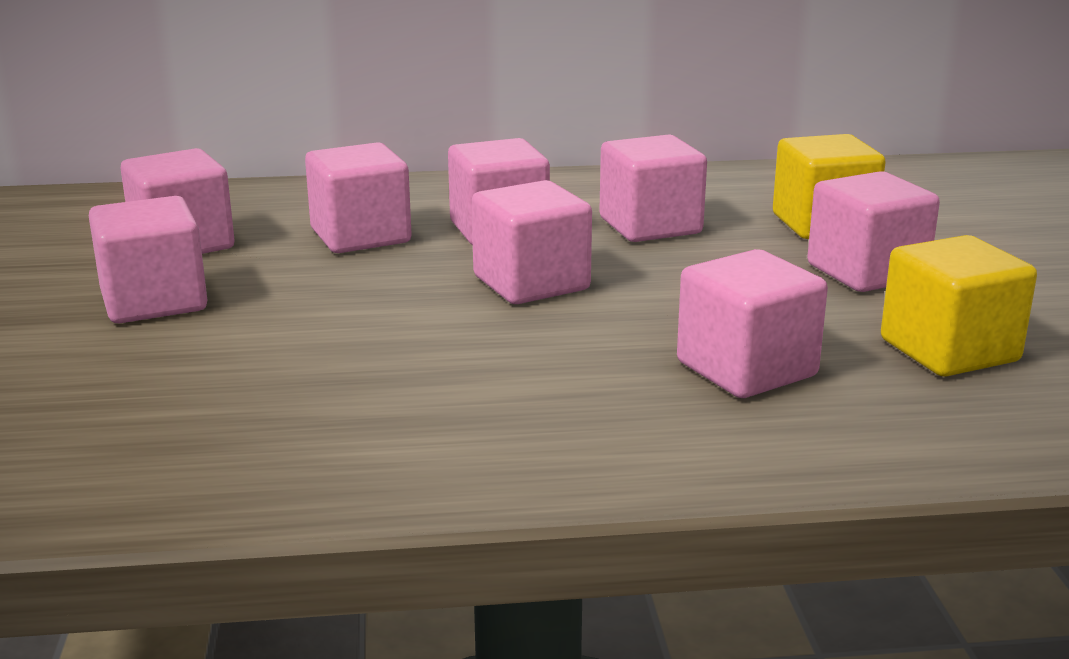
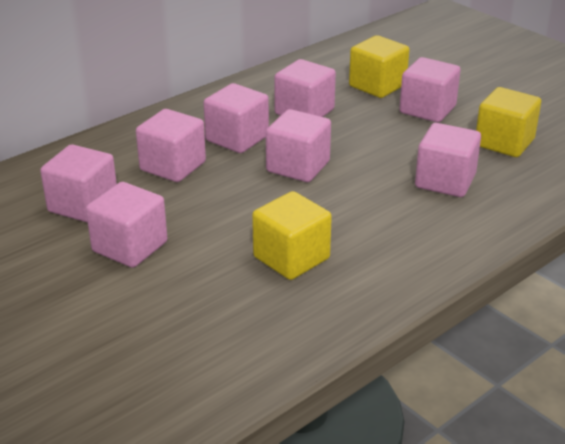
camera: 35 degrees left, 10 degrees up
none -> yellow cube [252,191,332,280]

